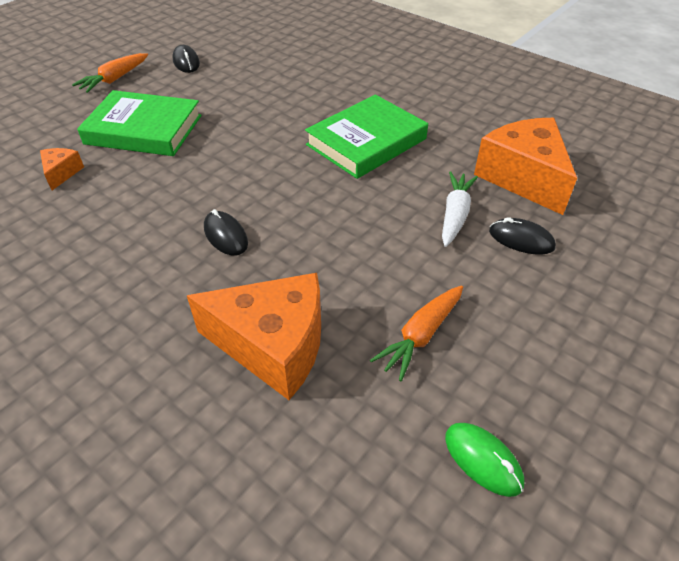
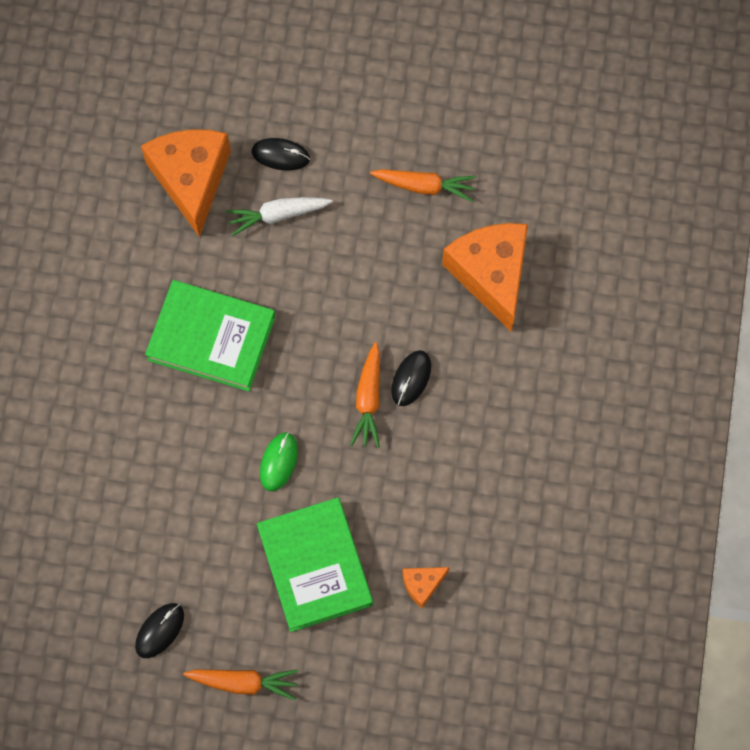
camera: 120 degrees left, 25 degrees up
green mouse [445,423,524,497] -> green mouse moved to [260,432,298,491]
orange cheese [474,118,577,215] -> orange cheese turned 135 degrees clockwise [141,129,231,237]
black mouse [489,217,556,255] -> black mouse turned 75 degrees counterclockwise [251,138,310,170]
none -> orange carrot [350,342,380,448]

